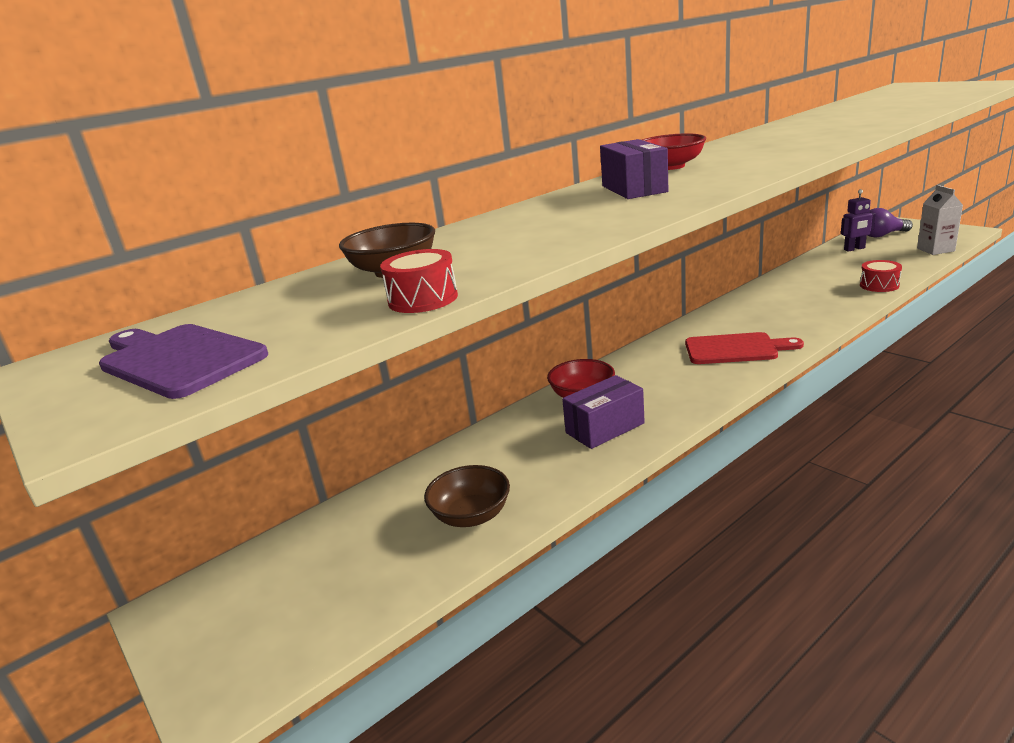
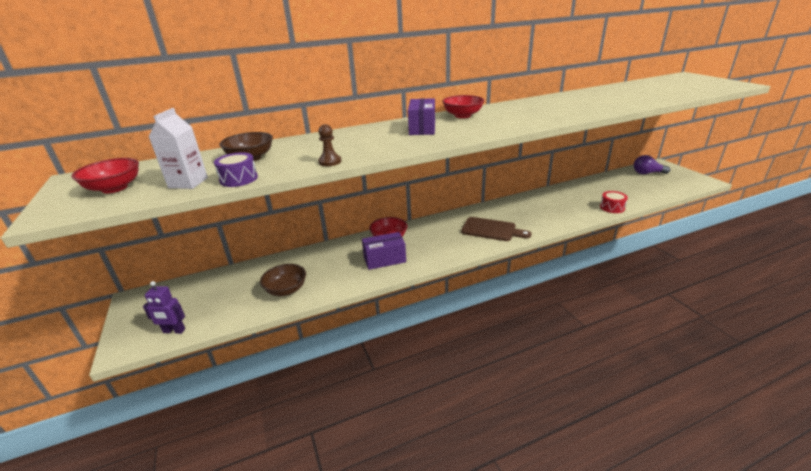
camera: 15 degrees right, 5 degrees up
purple cutting board [99,324,268,399] -> red bowl [72,158,139,193]
red drum [380,249,458,313] -> purple drum [214,152,258,187]
red cutting board [685,332,804,364] -> brown cutting board [461,217,532,241]
purple robot [841,189,876,252] -> purple robot moved to [143,281,185,334]
white carton [917,185,963,255] -> white carton moved to [148,108,208,189]
none -> brown pawn [318,124,341,166]

